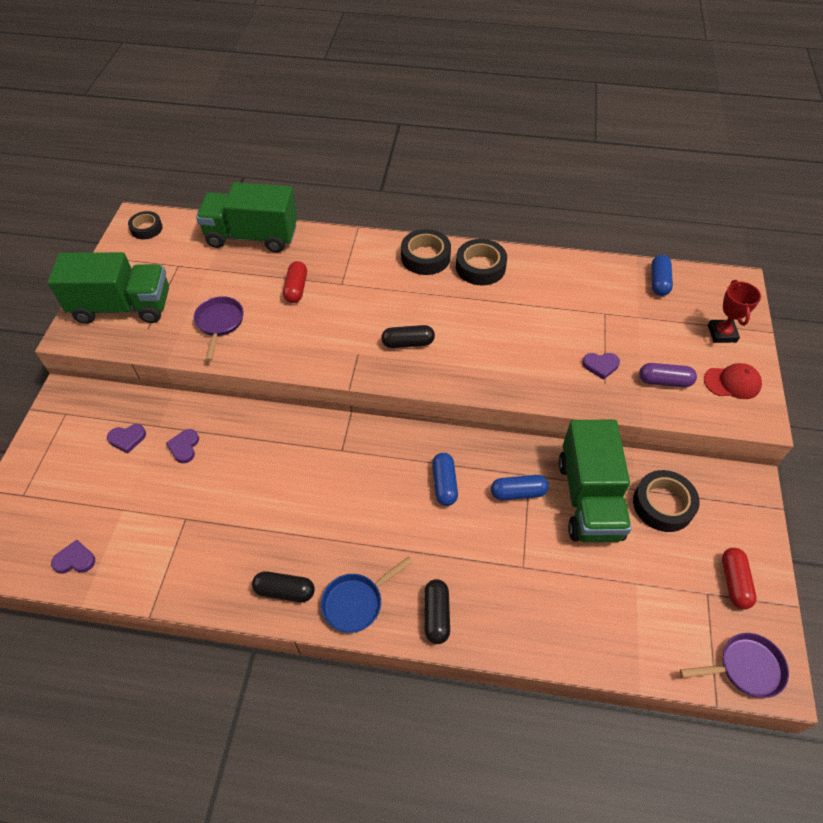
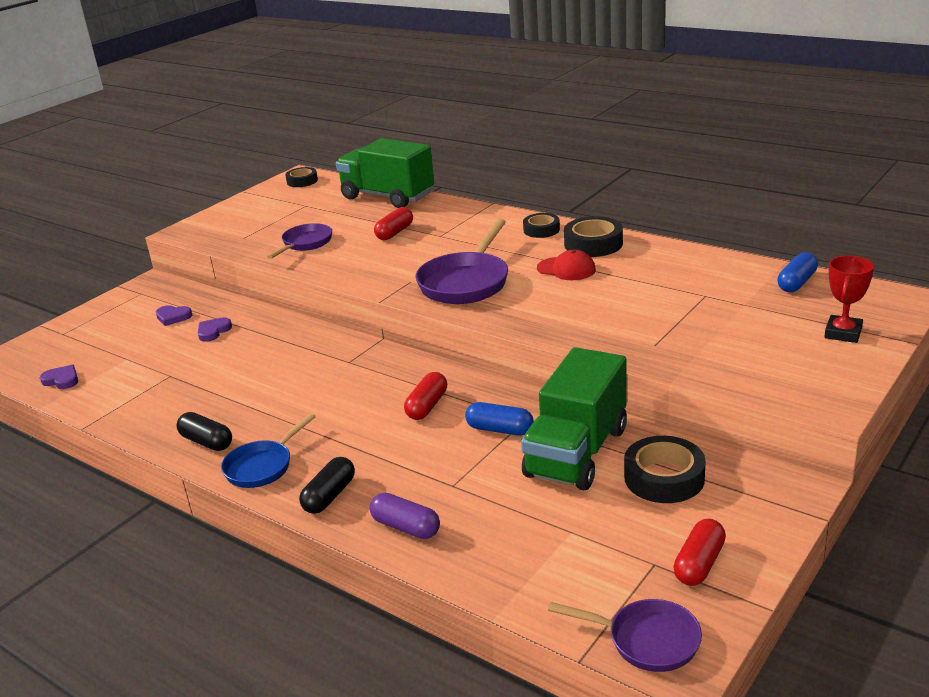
camera: 30 degrees right, 25 degrees down
green truck [48,252,169,324] -> none
blue pan [321,556,413,633] -> blue pan turned 45 degrees counterclockwise [221,413,316,488]
black capsule [381,325,435,348] -> purple pan [416,219,508,304]
black tape [401,229,451,275] -> black tape [523,213,560,238], size x0.65
blue capsule [432,453,458,506] -> red capsule [404,372,447,420]
purple heart [582,353,620,380] -> none
purple capsule [639,363,697,387] -> purple capsule moved to [370,493,440,539]
red cap [704,363,762,399] -> red cap moved to [537,250,596,280]

